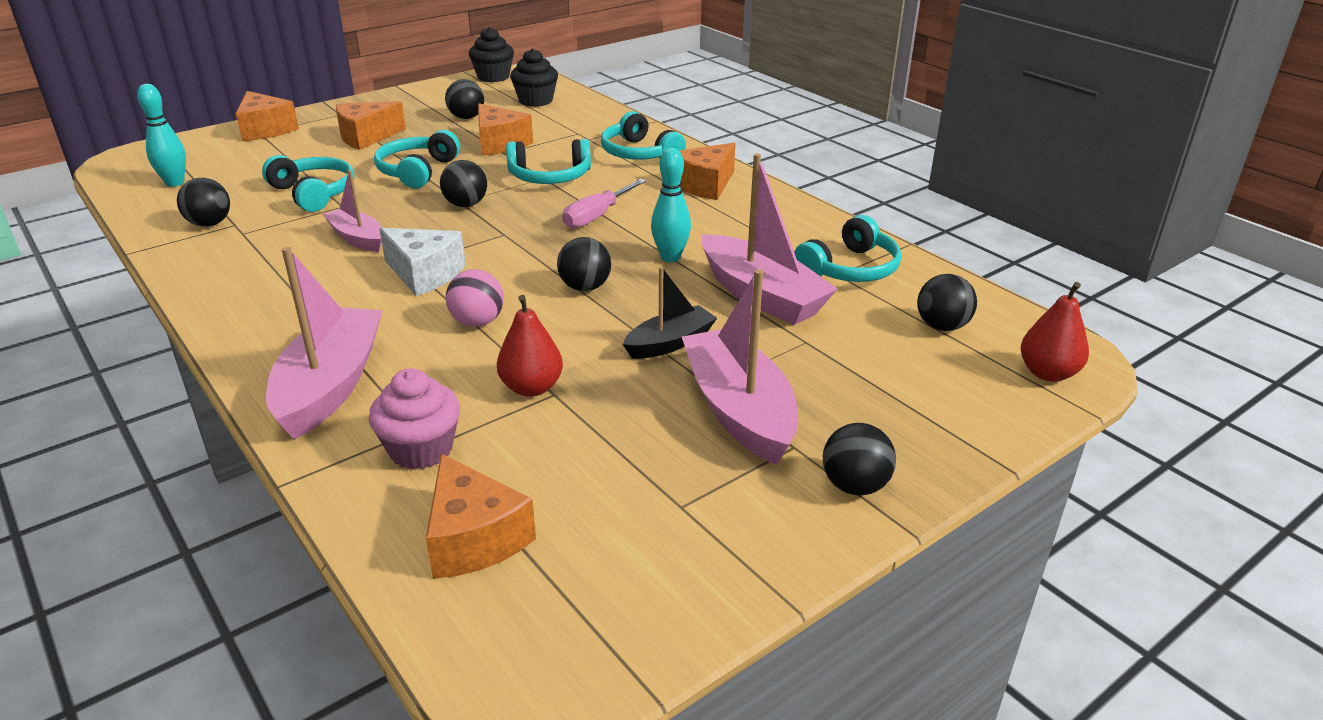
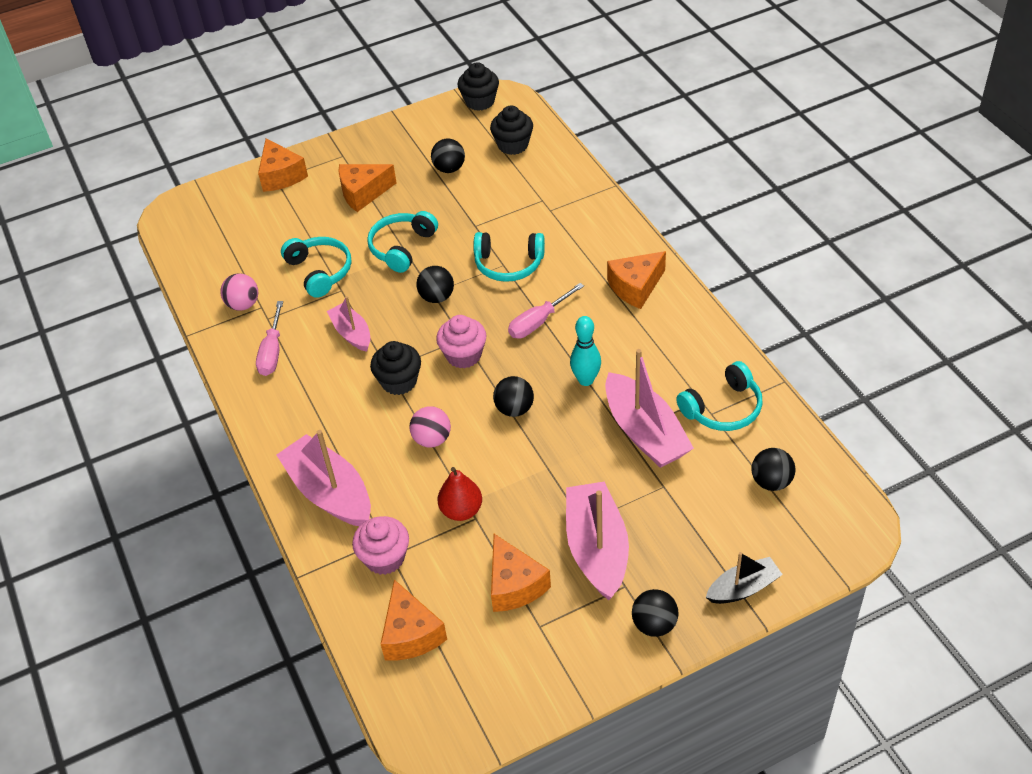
camera: 15 degrees right, 15 degrees up
turquoise bowling pin [137,84,186,187] -> none
black ball [177,178,230,227] -> pink ball [220,273,258,311]
pink boat [266,247,383,439] -> pink boat turned 60 degrees counterclockwise [276,430,371,526]
white cheese [379,228,466,296] -> black cupcake [370,341,421,395]
orange cheese [478,103,533,156] -> orange cheese moved to [491,534,551,612]
turquoise headphones [601,111,686,160] -> none
black boat [623,267,717,359] -> black boat moved to [706,552,783,604]
red pear [1021,282,1089,382] -> none
none -> pink screwdriver [256,301,283,376]
none -> pink cupcake [436,315,486,368]

